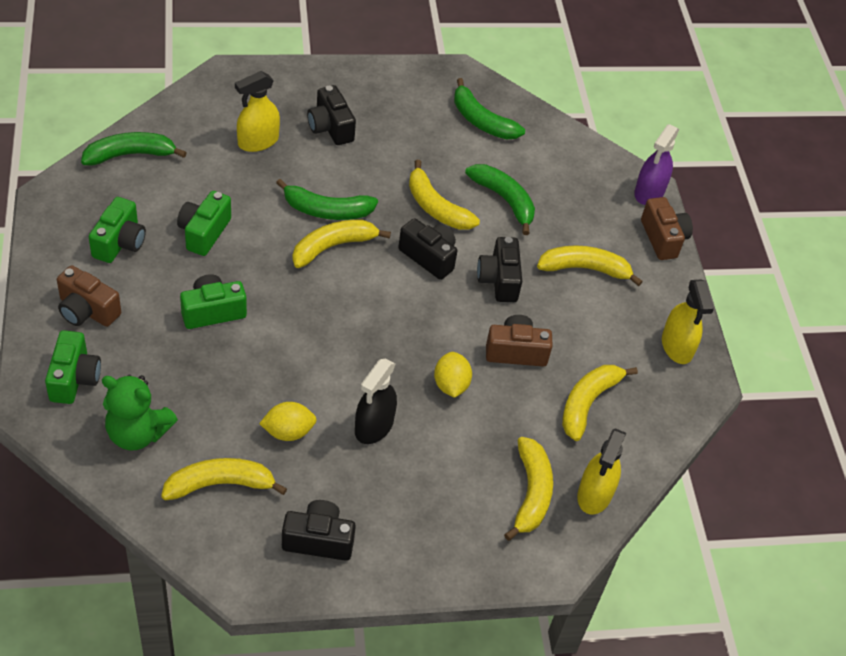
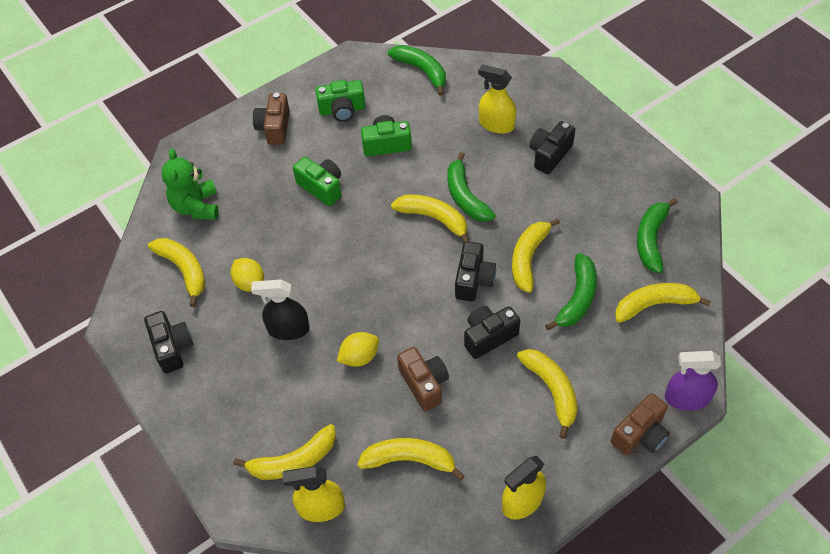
camera: 70 degrees right, 5 degrees up
green camera [45,330,101,404] -> none
none -> yellow banana [615,283,711,323]

